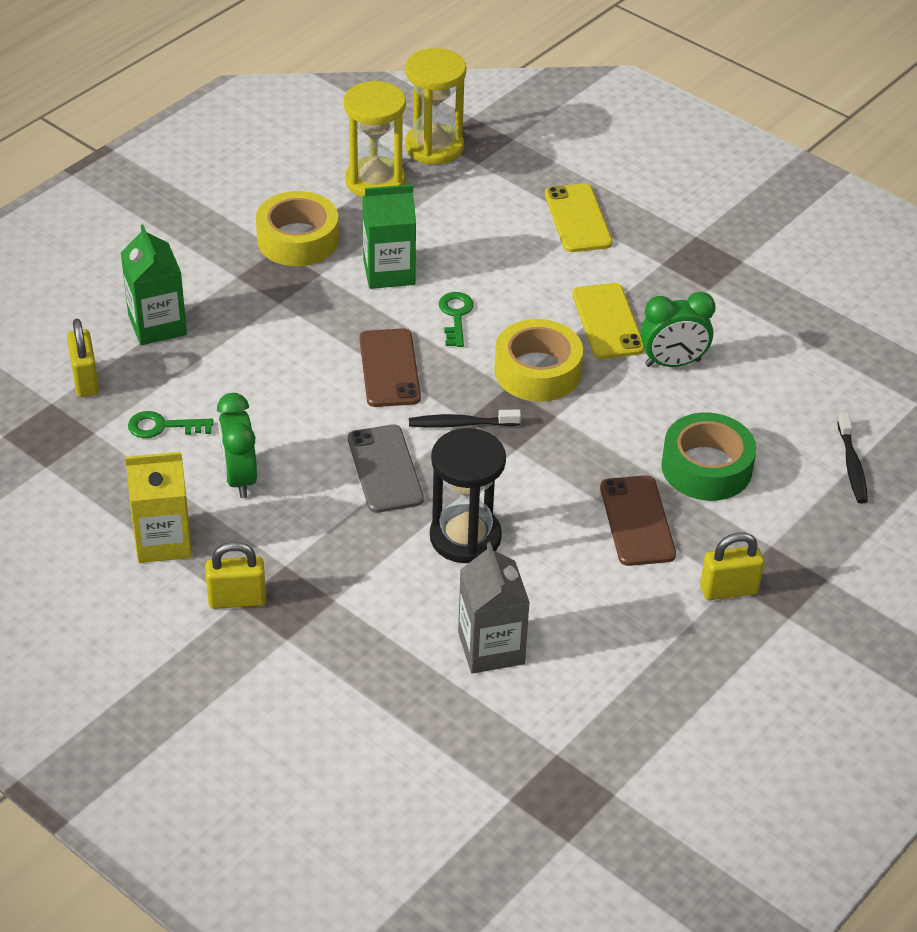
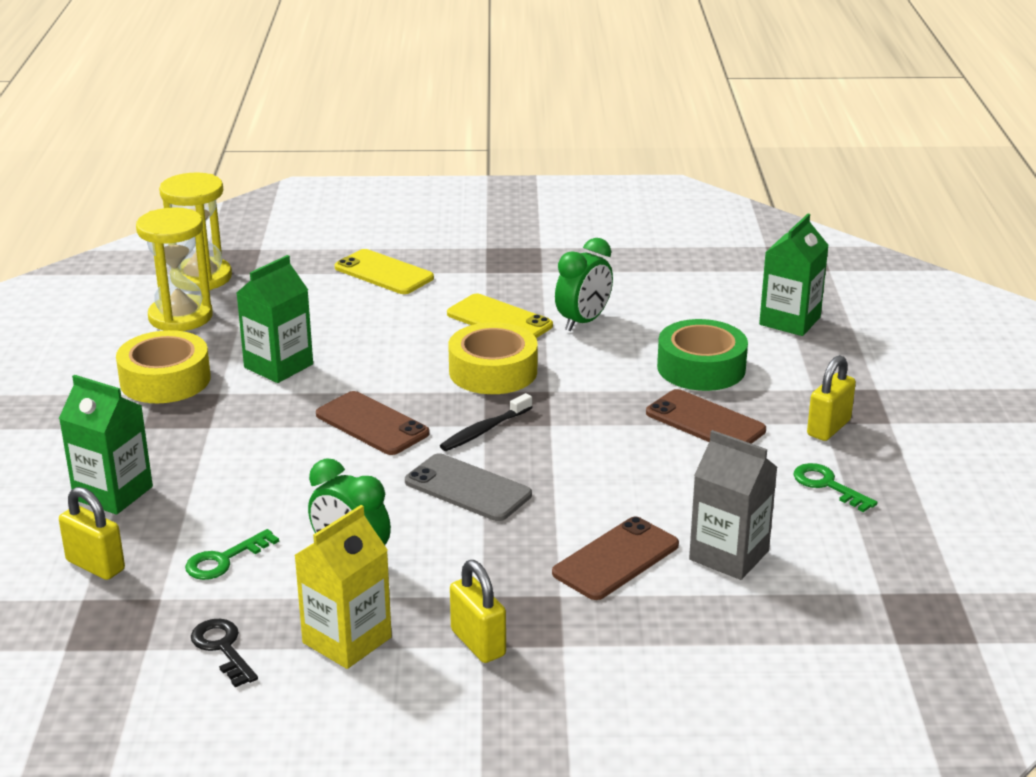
camera: 40 degrees left, 15 degrees down
yellow padlock [205,542,266,609] -> yellow padlock turned 75 degrees counterclockwise [450,560,506,663]
black hourglass [430,428,506,563] -> none
green key [439,292,474,347] -> green key moved to [793,463,878,512]
black toothbrush [838,413,868,503] -> green carton [759,214,829,336]
none -> black key [191,619,258,687]
none -> brown phone [552,516,679,600]

